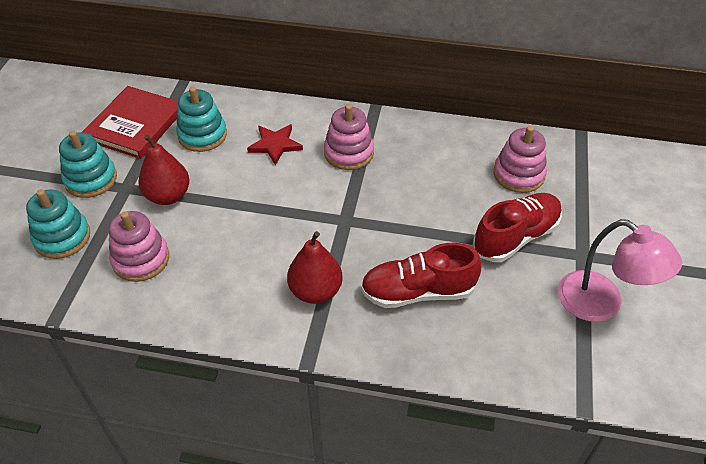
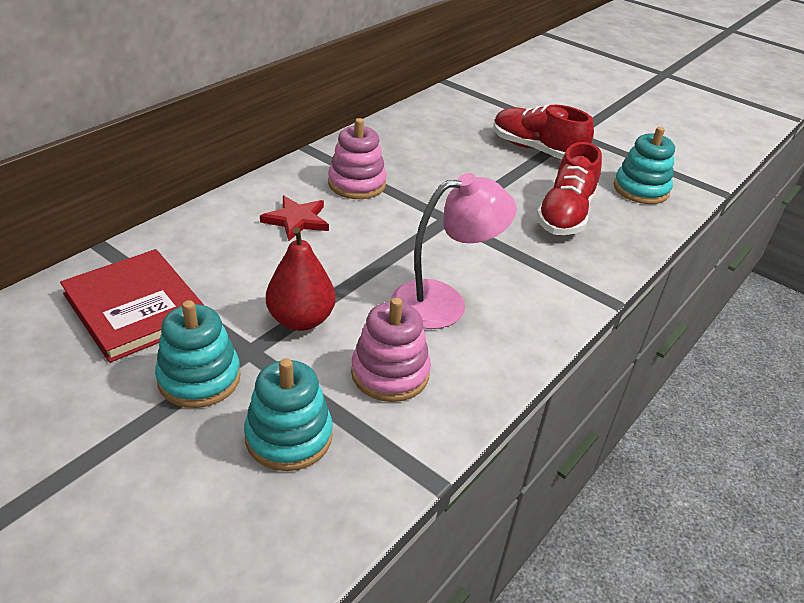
camera: 65 degrees left, 10 degrees down
turquoise stacking toy [176,87,227,152] -> turquoise stacking toy moved to [614,127,675,204]
red pear [287,231,342,304] -> none
red shoe [473,193,562,262] -> red shoe turned 45 degrees counterclockwise [493,105,594,159]
pink stacking toy [493,126,547,193] -> none
pink lamp [558,219,682,322] -> pink lamp moved to [391,173,517,329]

